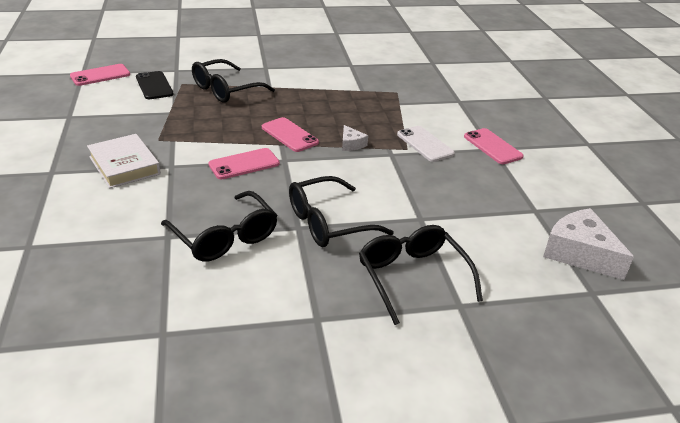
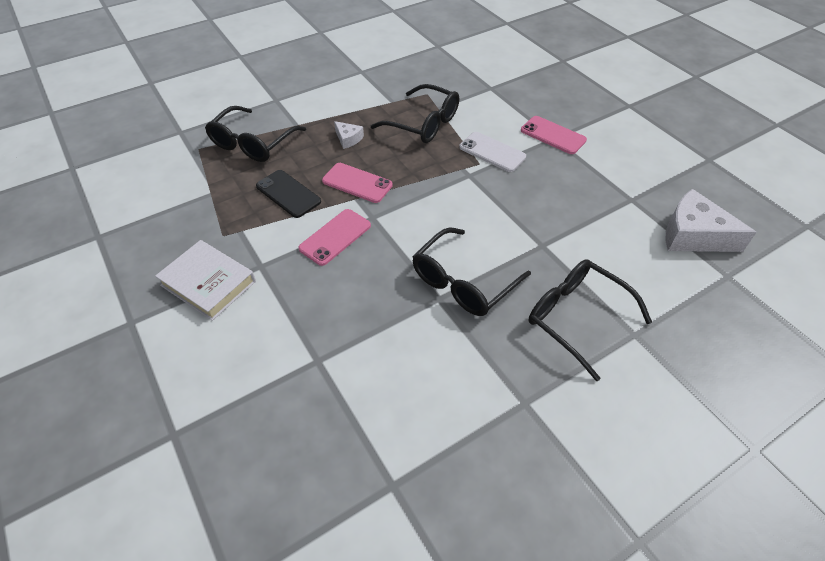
camera: 20 degrees left, 15 degrees up
pink phone [70,64,130,86] -> none
black phone [136,71,174,99] -> black phone moved to [256,170,321,218]
black glasses [161,191,278,262] -> black glasses moved to [371,84,459,143]
white cheese [342,125,368,151] -> white cheese moved to [334,121,364,149]

